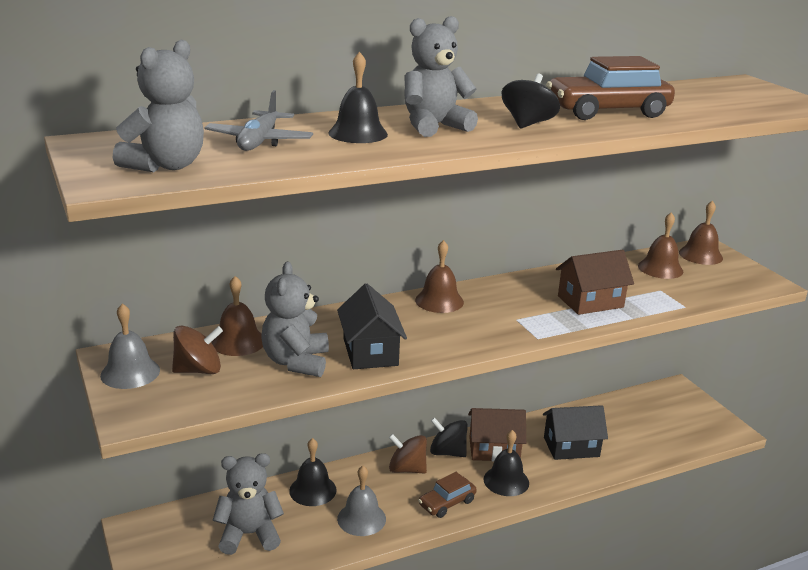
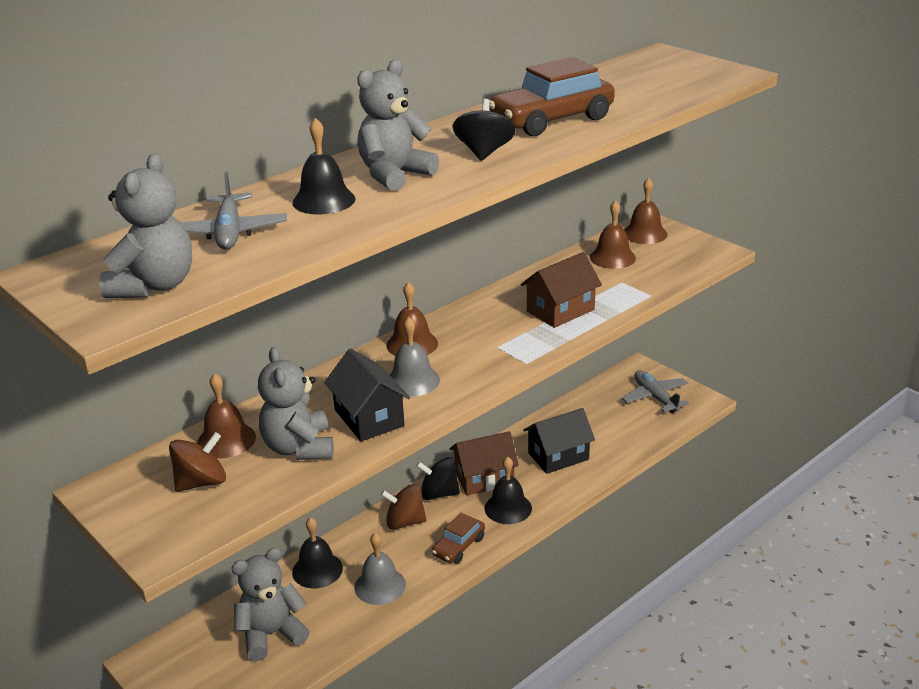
camera: 15 degrees left, 5 degrees up
grey bell [100,303,160,389] -> grey bell moved to [389,317,440,397]
none -> grey plane [622,370,689,413]

